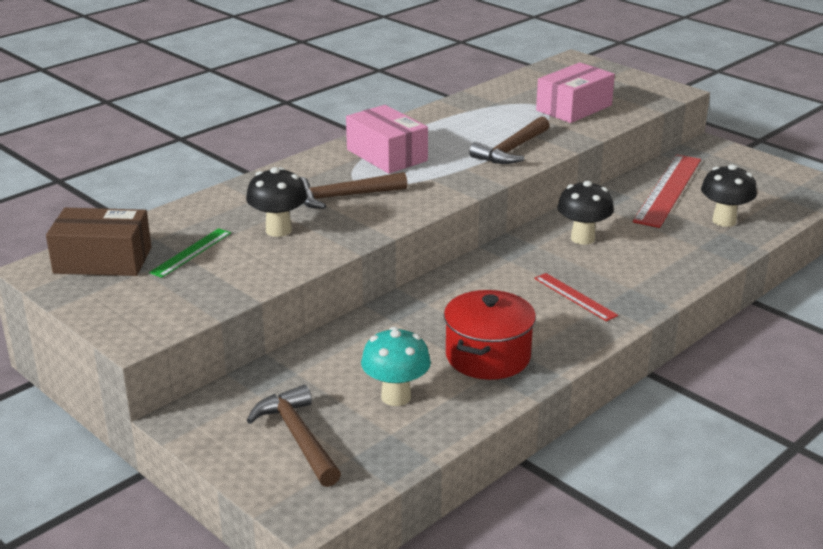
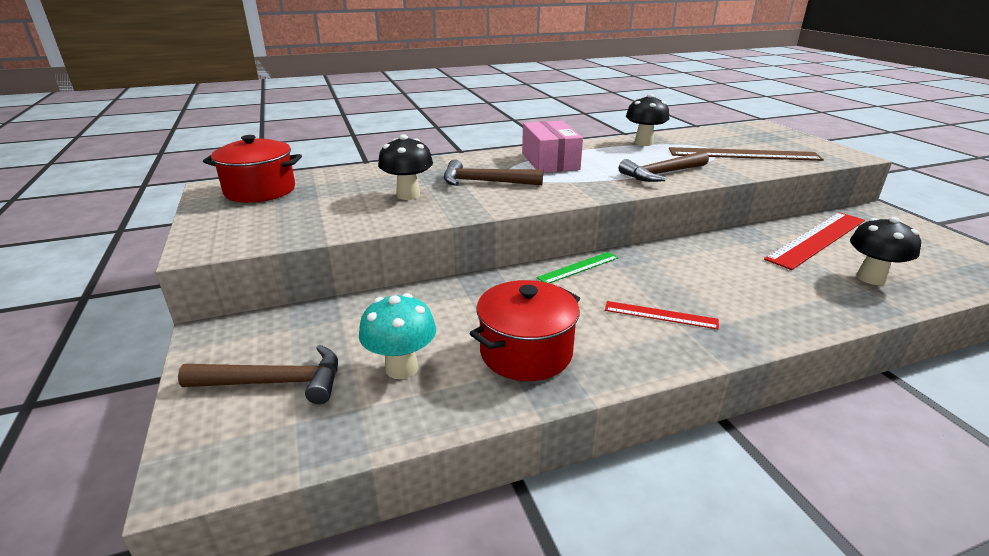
camera: 25 degrees right, 0 degrees up
brown box [46,208,151,276] -> red pot [203,135,302,203]
green ruler [149,228,231,278] -> green ruler moved to [537,252,619,283]
brown hammer [247,385,341,487] -> brown hammer turned 90 degrees clockwise [178,345,338,404]
red ruler [534,273,618,321] -> red ruler turned 60 degrees counterclockwise [605,301,719,330]
pink box [536,62,615,123] -> brown ruler [669,147,824,161]
black mushroom [557,181,614,245] -> black mushroom moved to [626,94,669,146]

